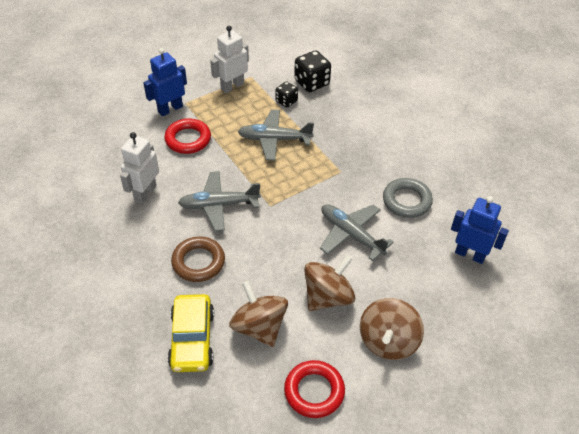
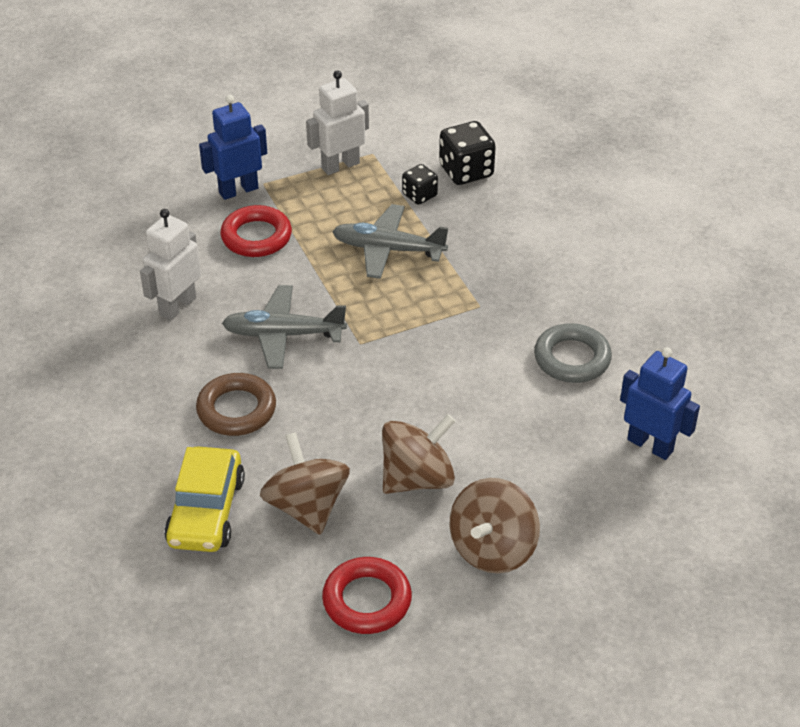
camera: 10 degrees right, 5 degrees down
grey plane [320,204,394,261] -> none

